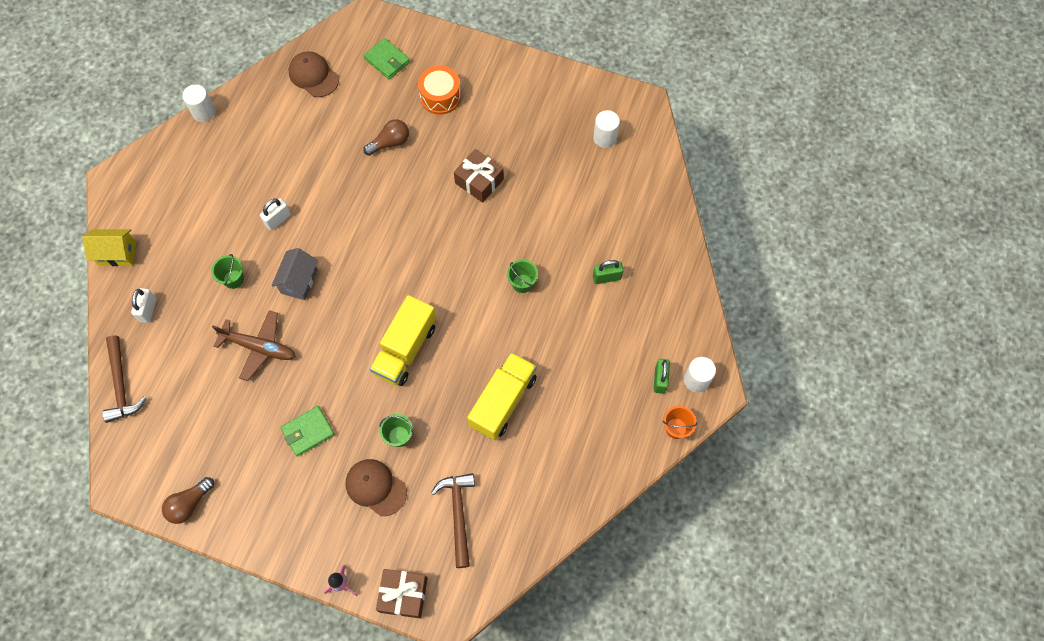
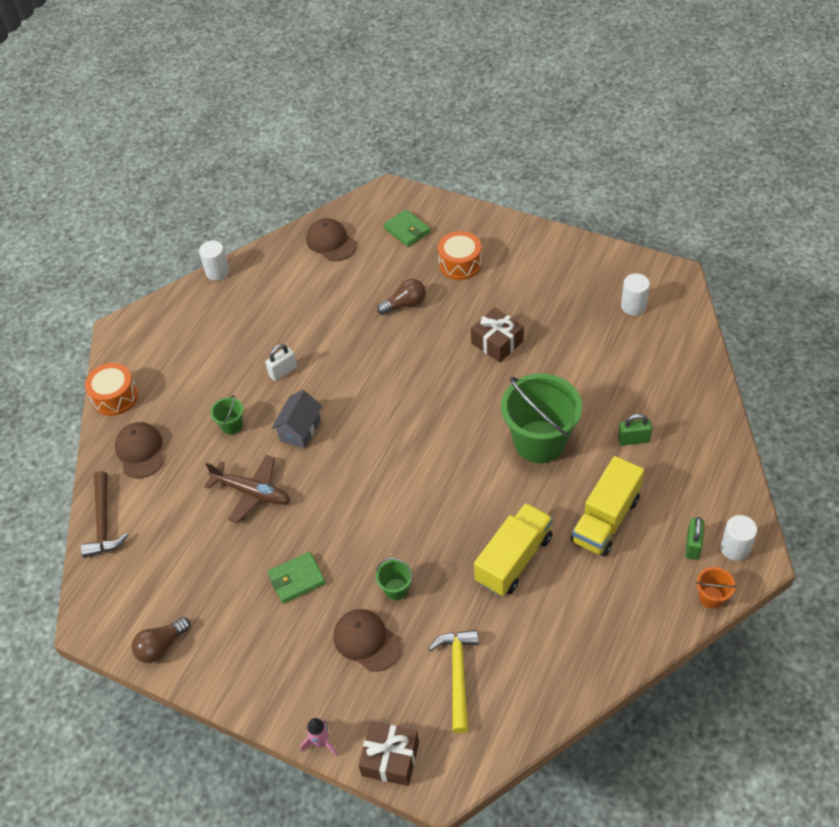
camera: 10 degrees right, 15 degrees down
yellow house [82,229,136,266] -> orange drum [85,363,138,416]
white padlock [131,288,157,323] -> brown cap [115,422,164,478]
yellow truck [370,295,436,386] -> yellow truck moved to [571,456,644,557]
brown hammer [431,473,475,568] -> yellow hammer [428,630,478,733]
green bucket [507,260,538,293] -> green bucket [501,374,582,463], size x2.31

